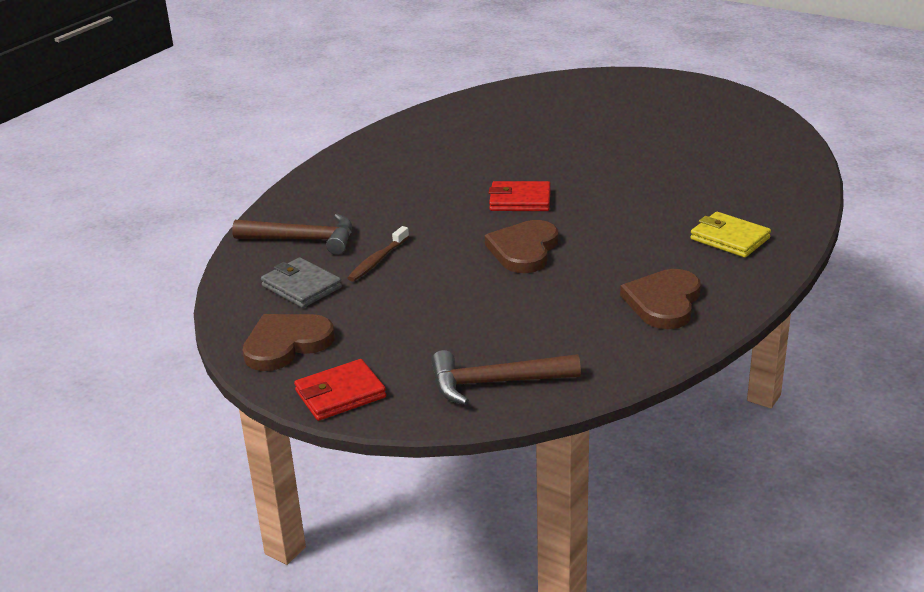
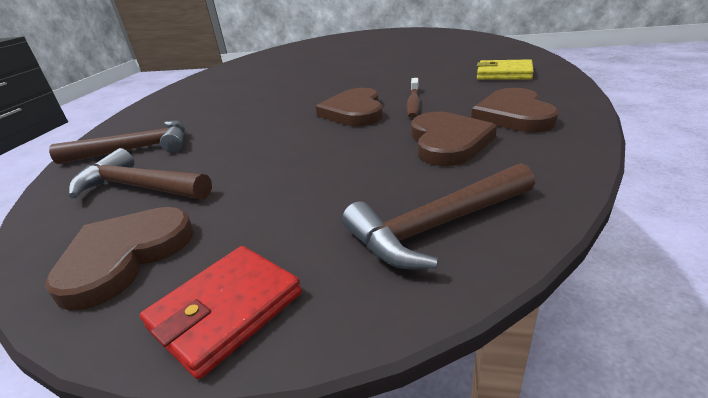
camera: 20 degrees left, 0 degrees up
grey wallet [261,257,342,308] -> brown hammer [69,148,212,200]
brown toothbrush [347,226,409,282] -> brown toothbrush moved to [407,78,420,118]
red wallet [489,181,551,211] -> none
none -> brown heart [411,112,497,166]

